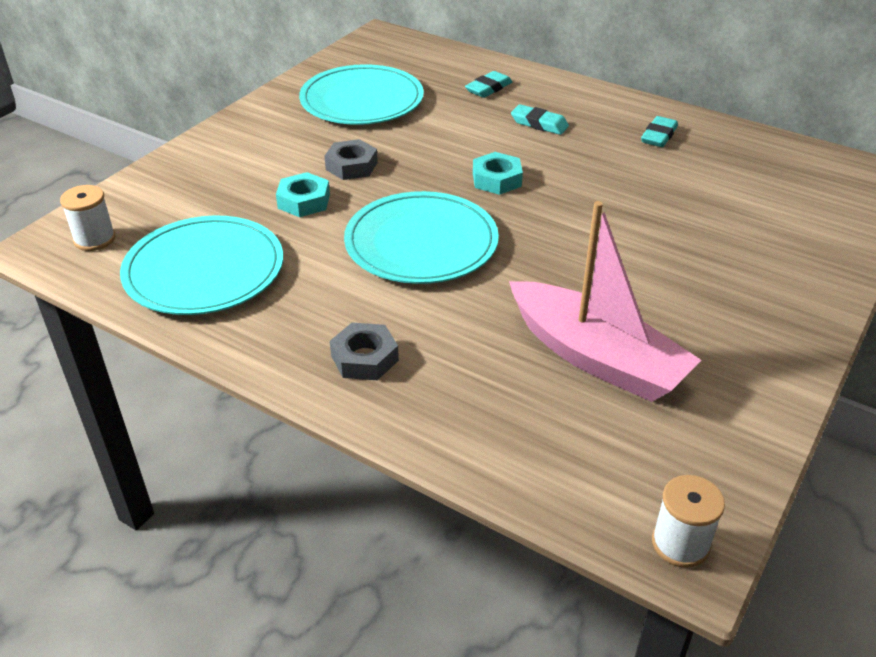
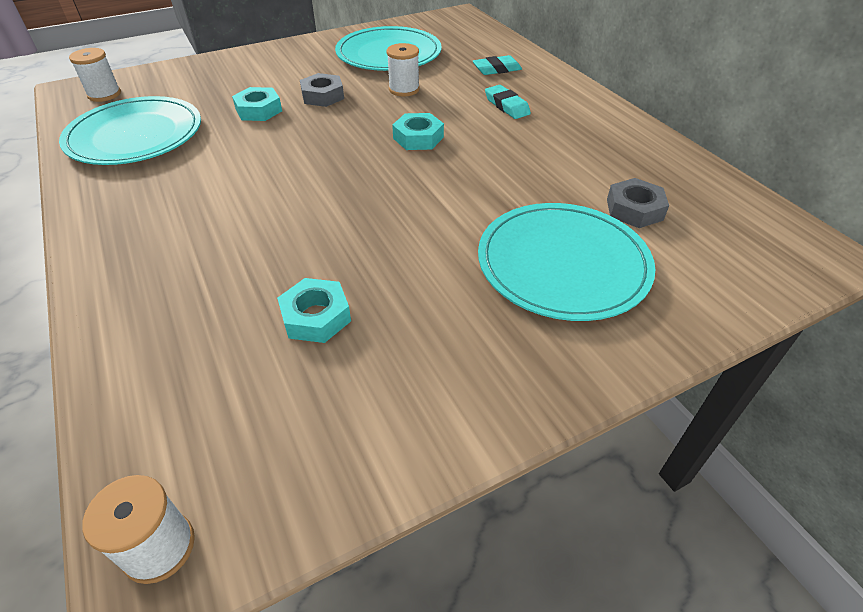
camera: 30 degrees right, 5 degrees up
grey nut [330,323,399,380] -> grey nut moved to [607,178,669,228]
turquoise plate [344,191,499,284] -> turquoise plate moved to [478,203,656,321]
pink boat [509,201,701,402] -> turquoise nut [277,278,351,343]
turquoise eraser [641,116,678,147] -> none
none -> white spool [387,43,420,96]

